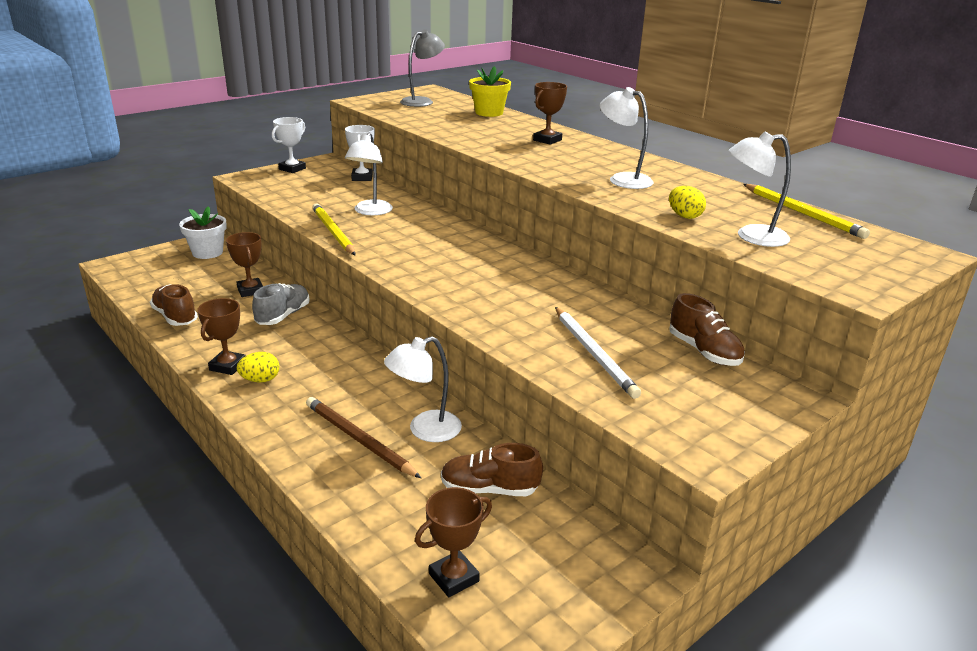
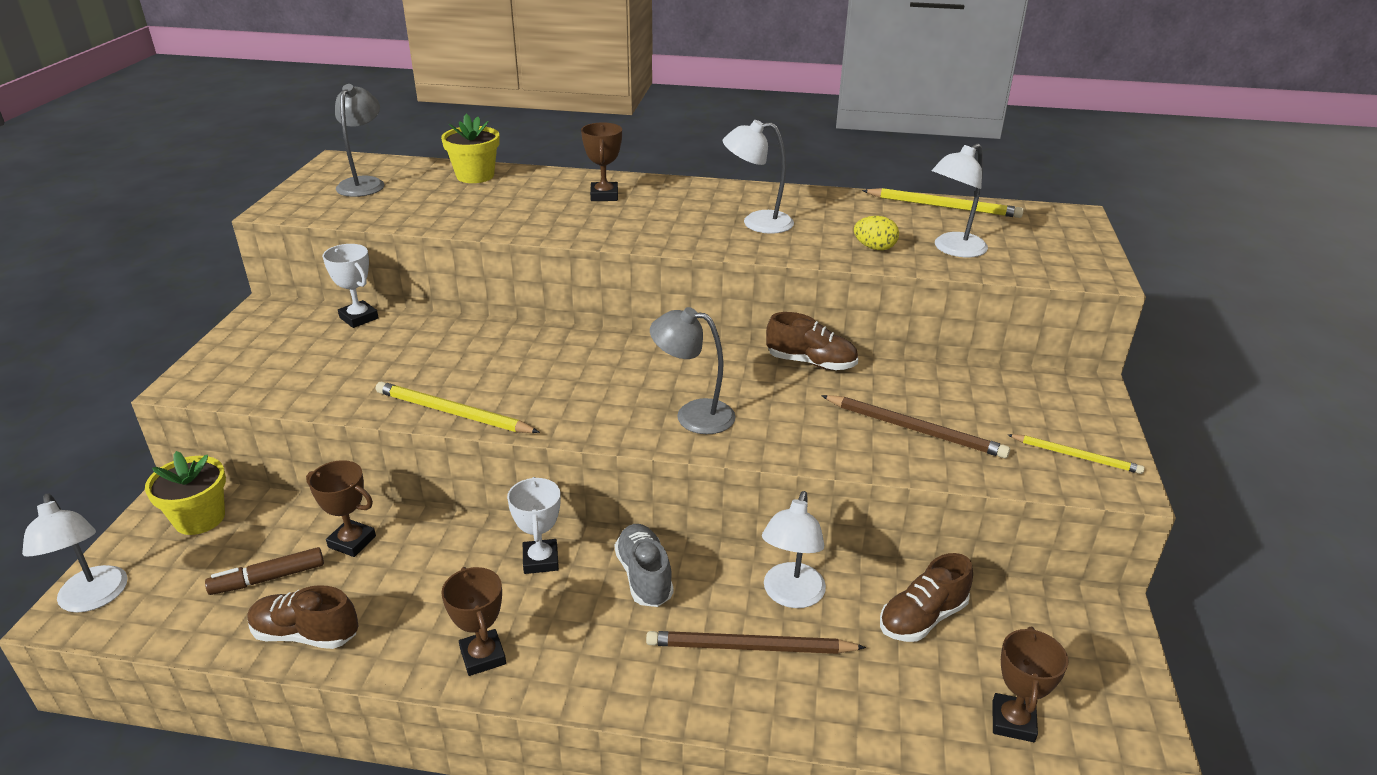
camera: 40 degrees left, 5 degrees up
white flower pot [179,206,227,259] -> yellow flower pot [145,451,226,535]
yellow egg [237,352,280,383] -> none
grey shoe [252,283,310,325] -> grey shoe moved to [615,524,674,607]
white trophy [272,117,306,173] -> white trophy moved to [507,477,561,574]
white lamp [345,132,393,215] -> white lamp moved to [22,494,128,613]
white pencil [555,307,641,399] -> brown pencil [821,395,1010,459]
brown shoe [669,293,745,366] -> brown shoe moved to [766,312,858,370]
none -> brown marker [205,547,324,595]
none -> grey lamp [650,307,736,434]
none -> yellow pencil [1008,434,1145,474]

